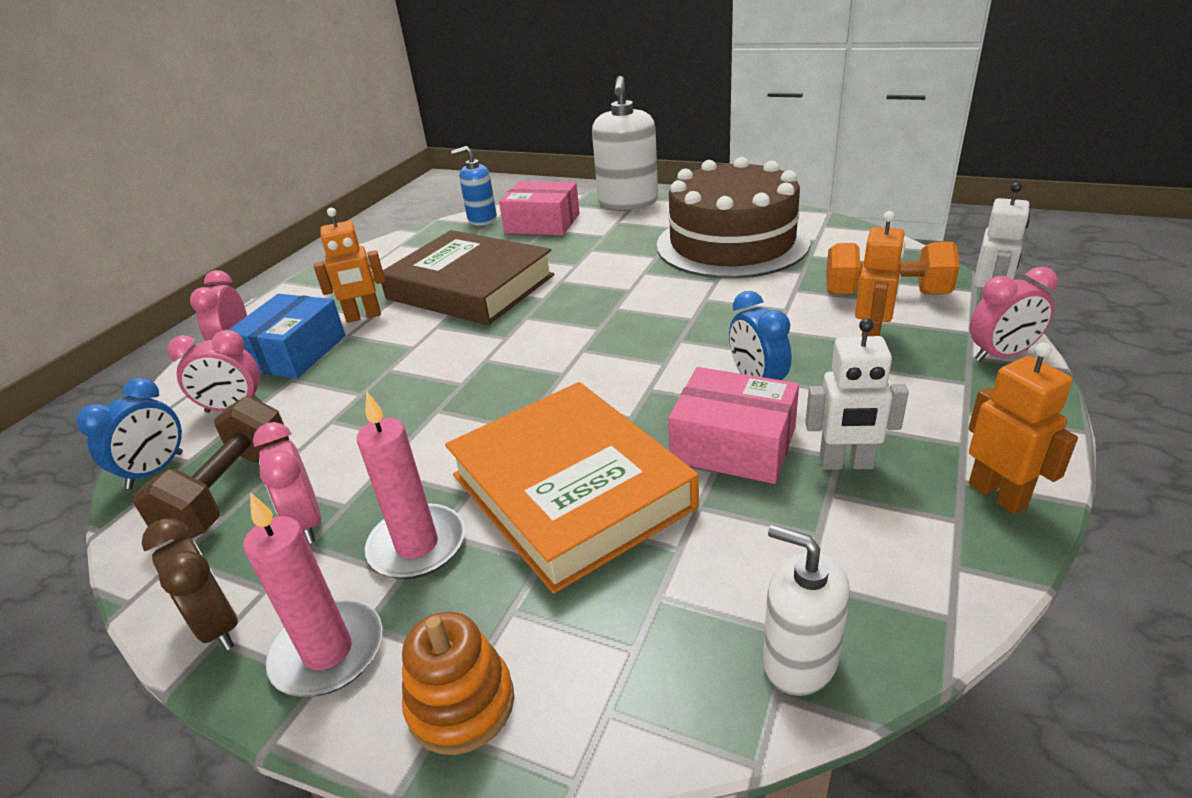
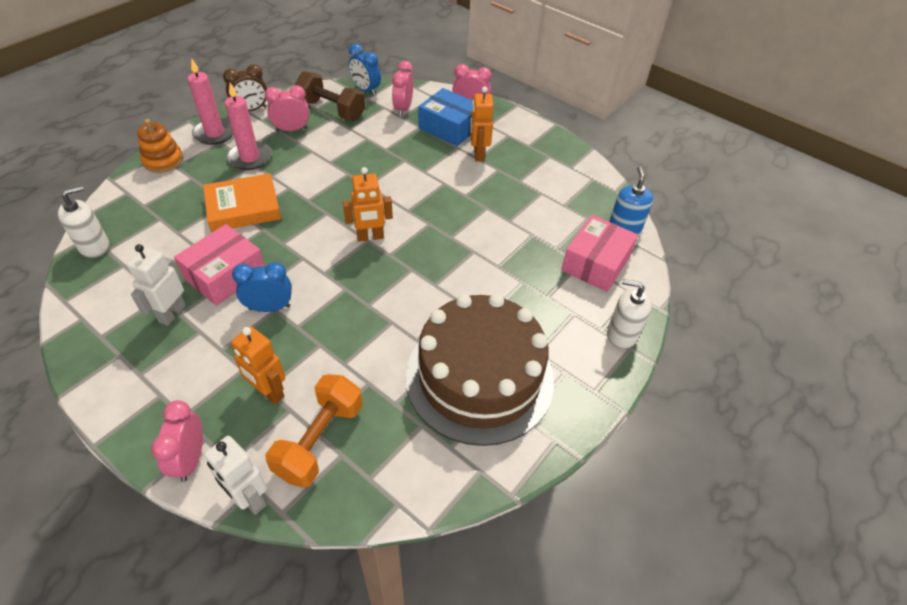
camera: 100 degrees right, 15 degrees up
brown book [381,230,554,325] -> none
orange book [445,382,699,594] -> orange book [203,173,281,232], size x0.66
white soap dispenser [592,76,658,210] -> white soap dispenser [607,279,652,349], size x0.61
orange robot [968,342,1078,514] -> orange robot moved to [343,167,393,242]

